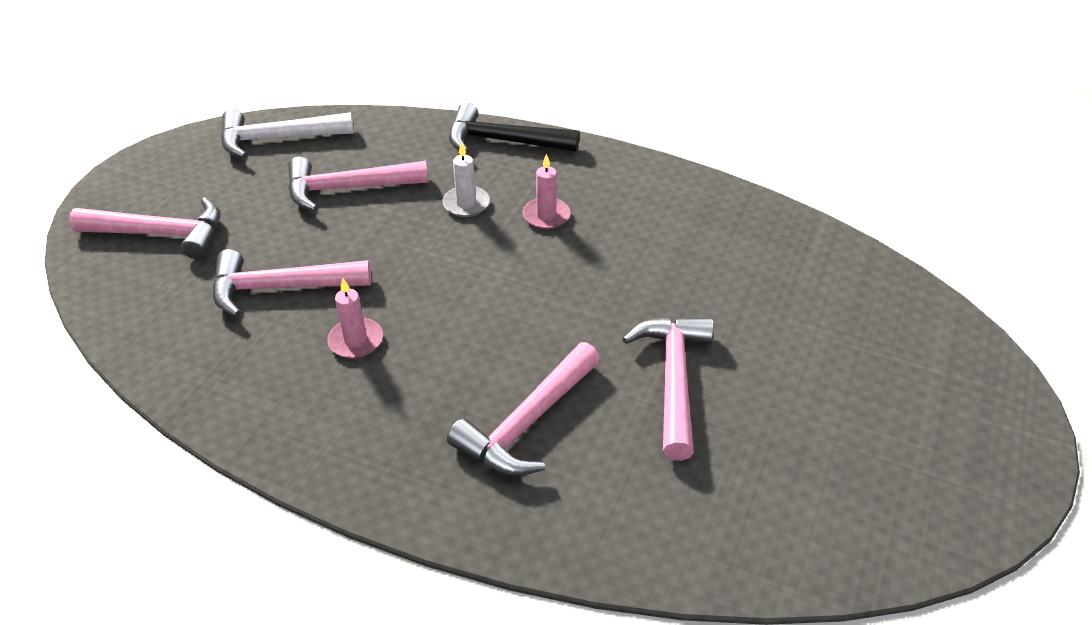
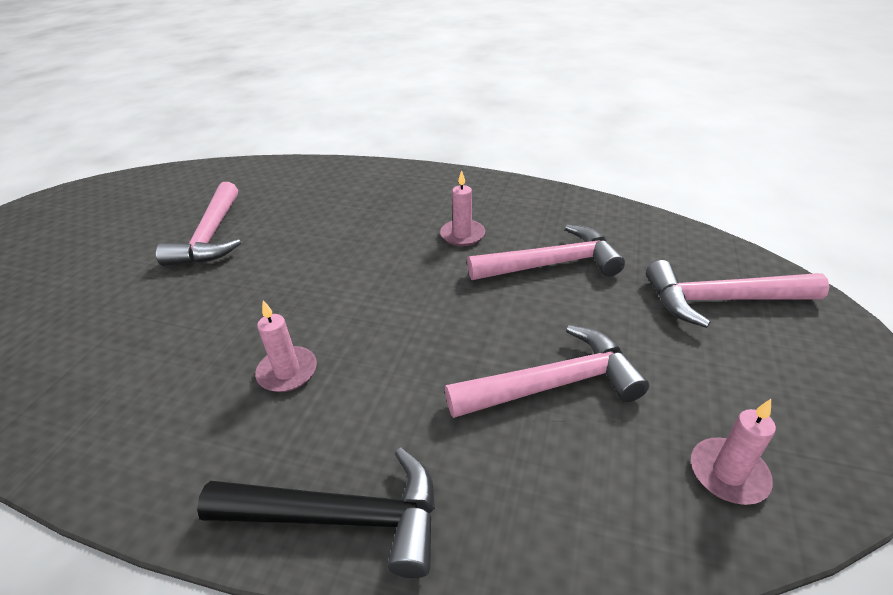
camera: 175 degrees right, 5 degrees down
white hammer [221,109,354,158] -> pink candle [691,399,776,505]
white candle [442,142,490,217] -> none
pink hammer [447,342,600,476] -> none

